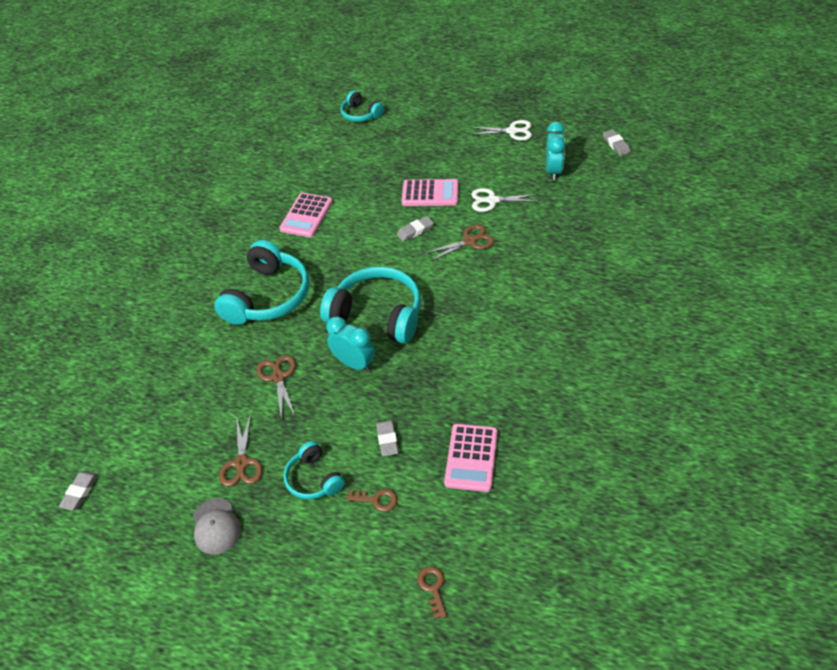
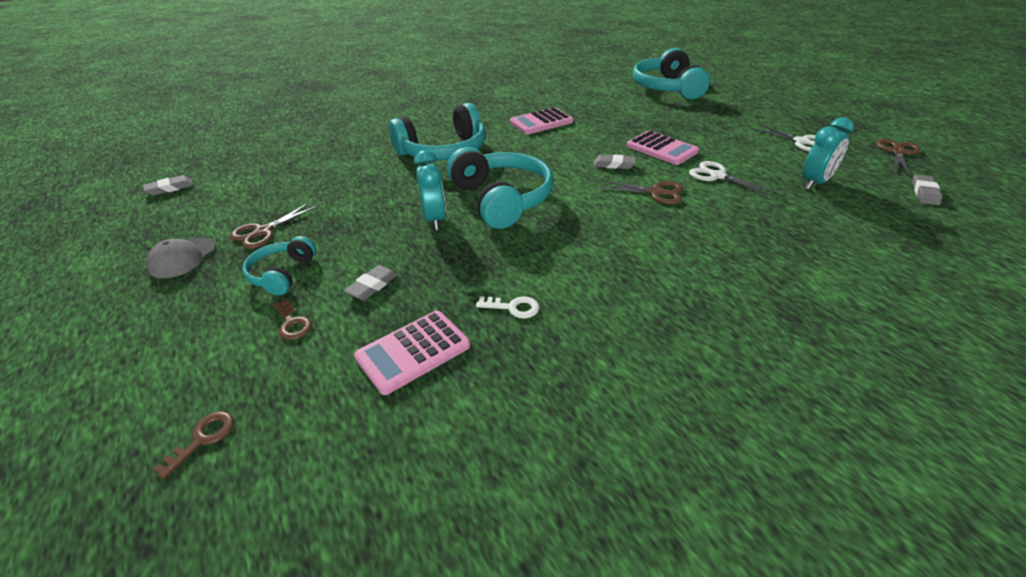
camera: 40 degrees right, 10 degrees down
brown scissors [256,355,296,420] -> brown scissors moved to [876,139,920,176]
turquoise headphones [340,91,384,122] -> turquoise headphones [633,48,710,100], size x1.85
none -> white key [476,296,539,319]

